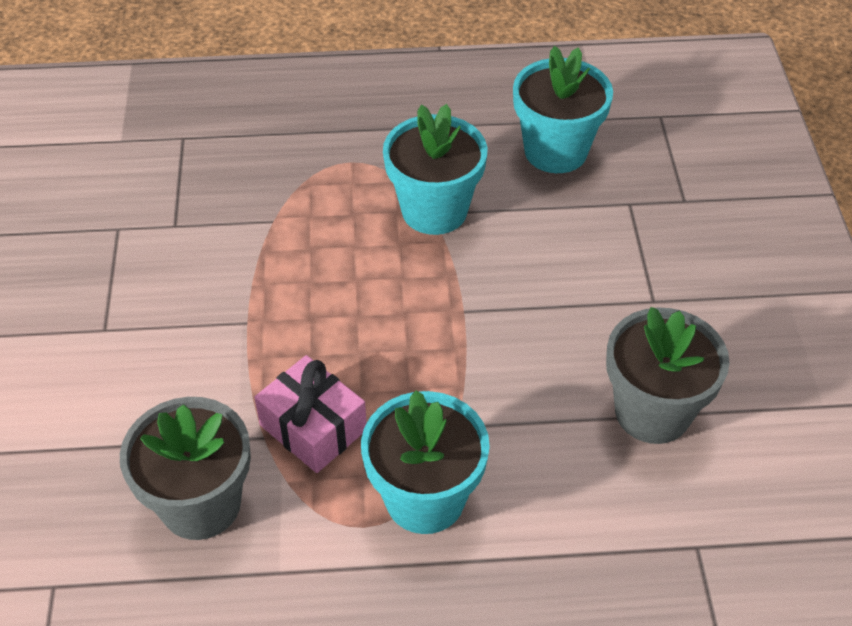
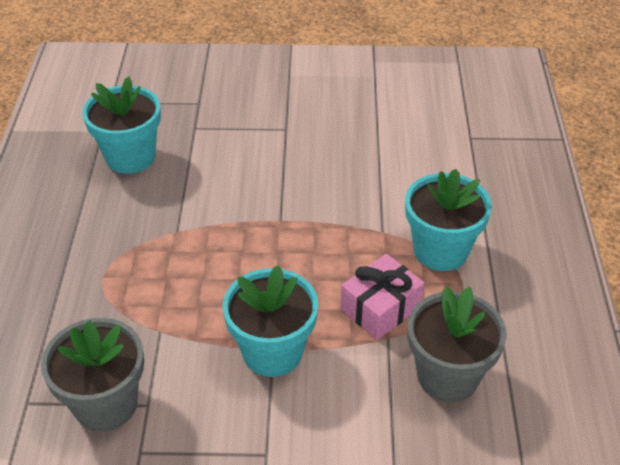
camera: 85 degrees left, 5 degrees down
turquoise flower pot [383,104,487,235] -> turquoise flower pot moved to [223,265,318,377]
grey flower pot [606,307,730,444] -> grey flower pot moved to [41,318,144,432]

